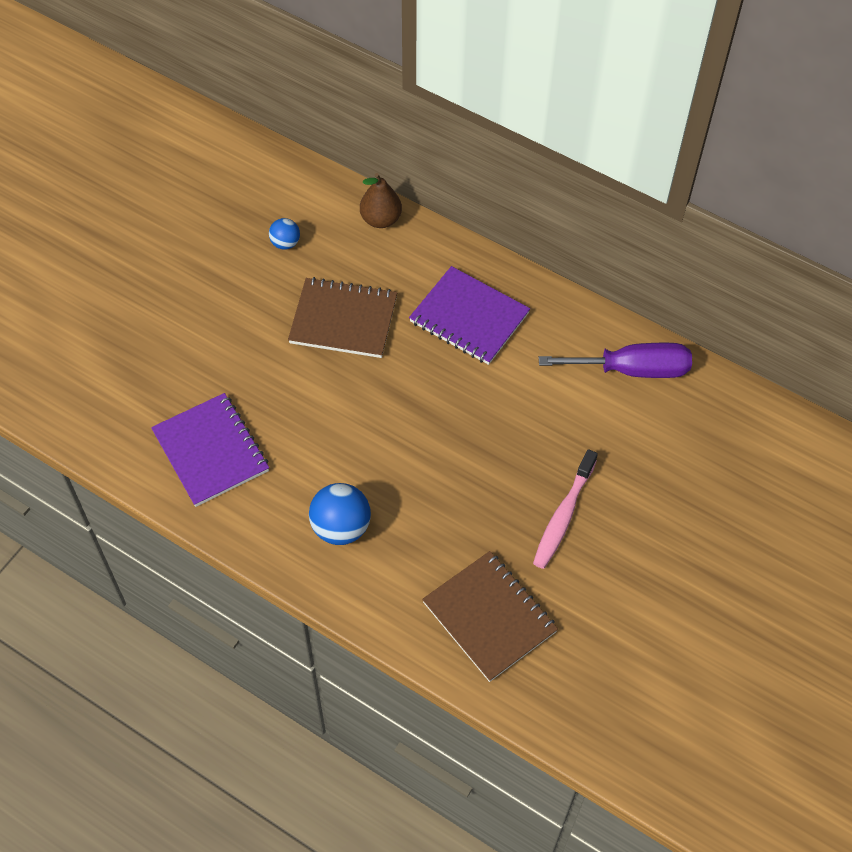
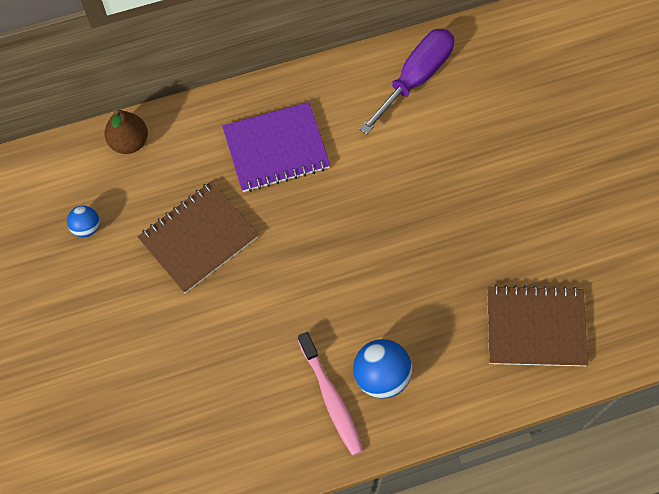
camera: 50 degrees left, 10 degrees up
purple notebook [151,393,269,507] -> none
pink toothbrush [533,449,598,569] -> pink toothbrush moved to [298,332,363,456]

